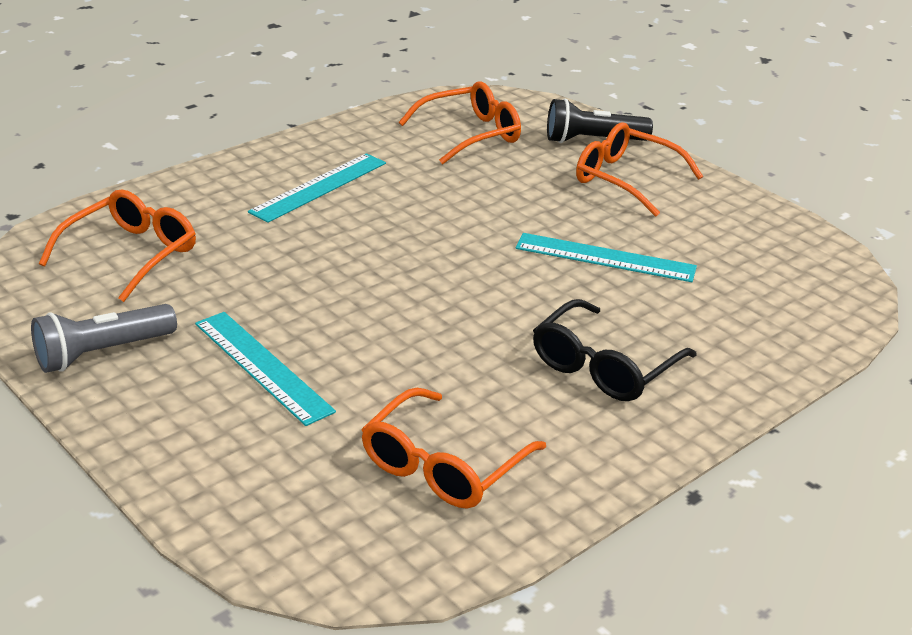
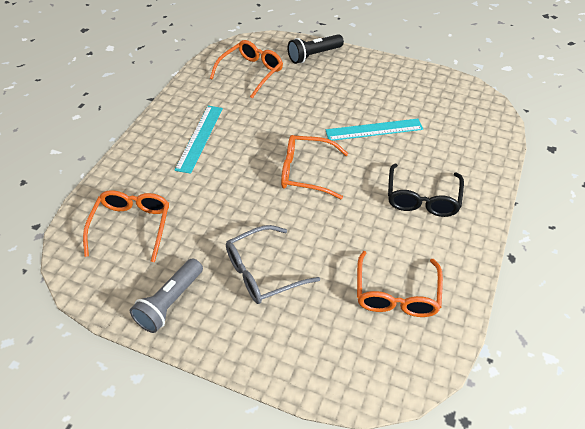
camera: 25 degrees left, 15 degrees up
turquoise ruler [195,312,336,426] -> grey glasses [226,225,320,304]
orange glasses [576,122,703,217] -> orange glasses moved to [281,135,348,199]

